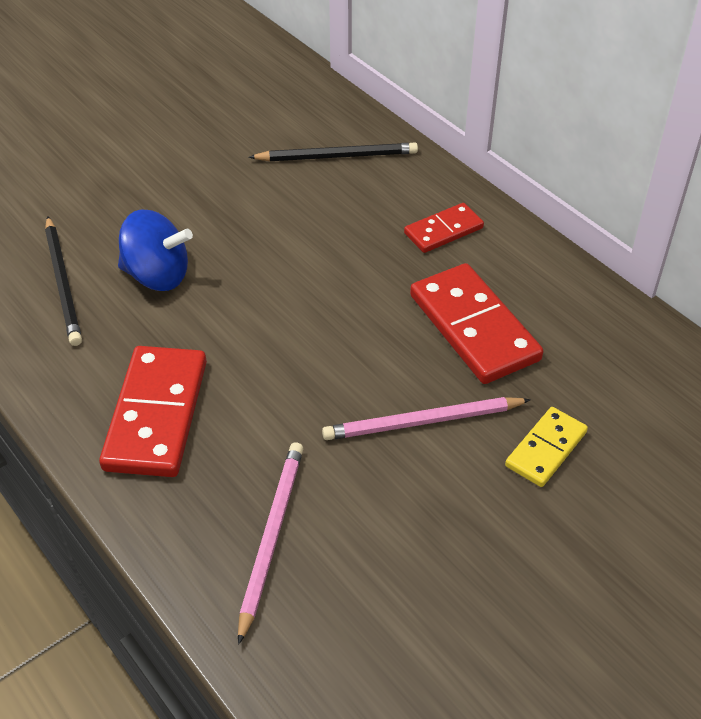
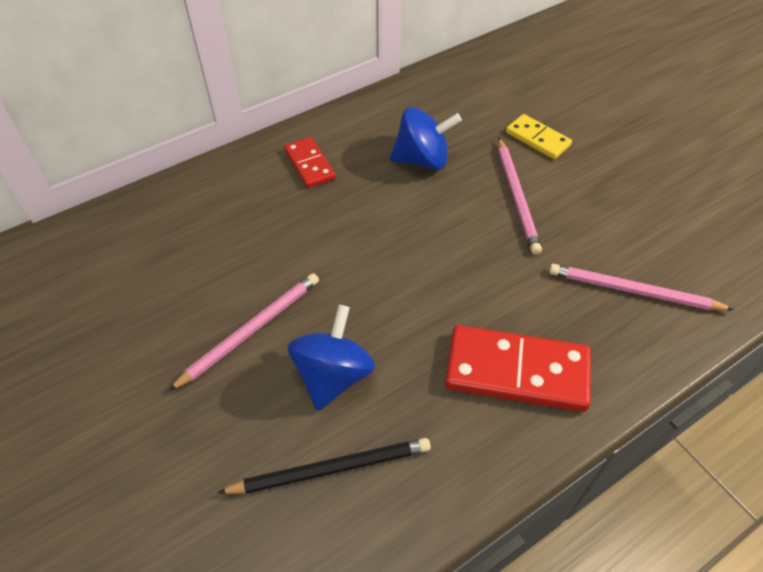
camera: 85 degrees left, 5 degrees up
black pencil [248,142,418,161] -> none
red domino [410,263,543,384] -> blue spinning top [390,107,462,170]
none -> pink pencil [169,273,319,391]

